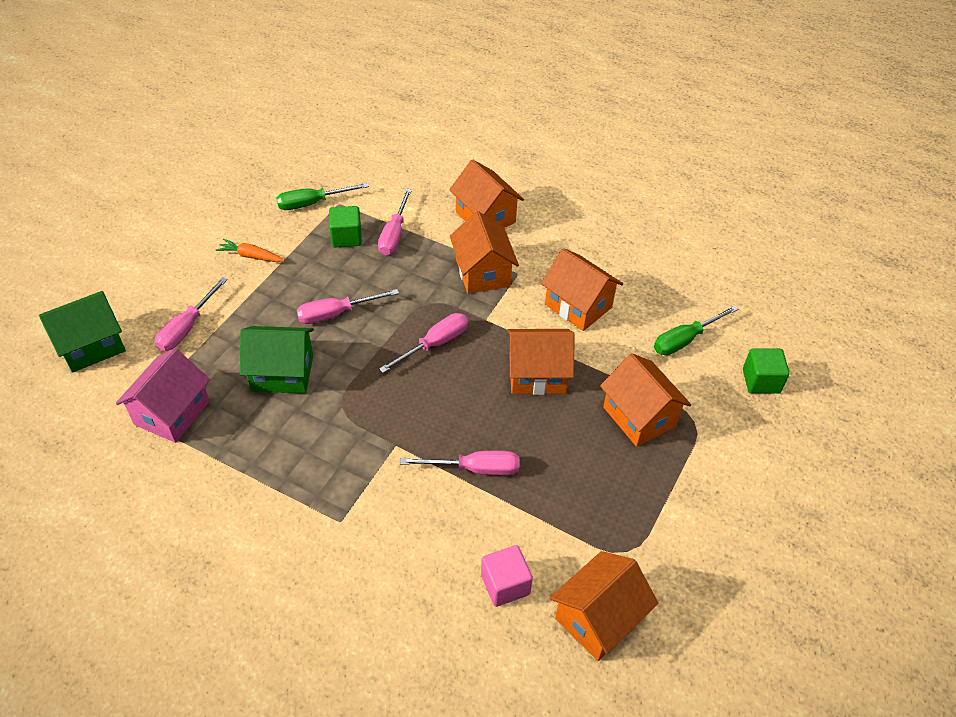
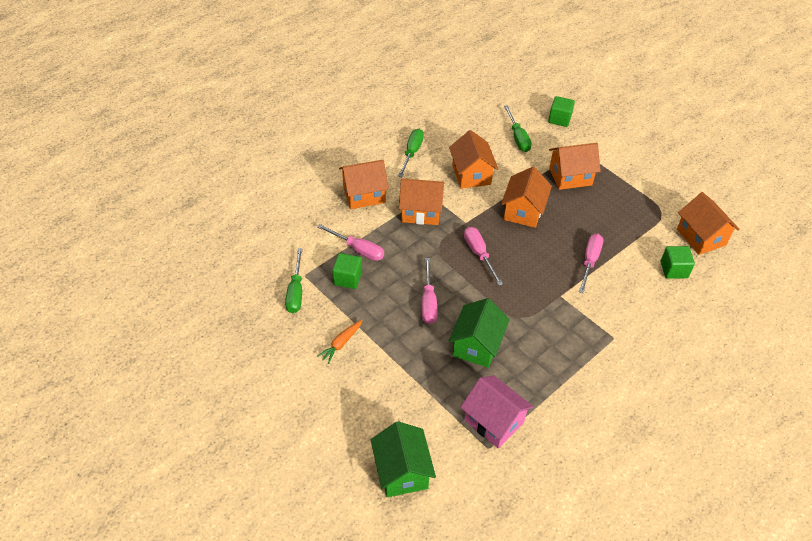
camera: 70 degrees left, 0 degrees up
pink screwdriver [155,277,228,351] -> none
pink cube [481,545,533,607] -> green cube [661,246,695,279]
orange house [541,248,623,331] -> orange house turned 75 degrees counterclockwise [449,130,498,189]
none -> green screwdriver [398,129,424,177]

